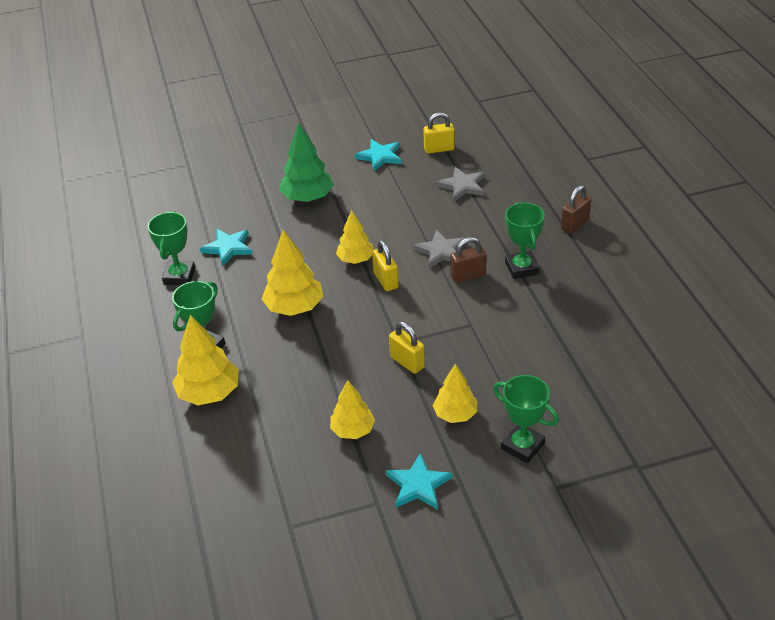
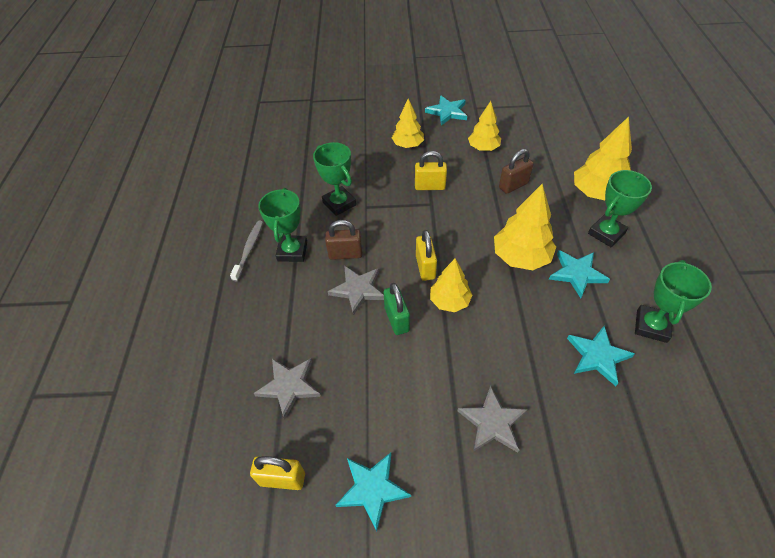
camera: 165 degrees left, 10 degrees up
green tree [279,122,334,202] -> grey star [458,386,528,453]
yellow padlock [389,322,425,374] -> yellow padlock turned 60 degrees counterclockwise [415,151,447,190]
green trophy [493,375,559,463] -> green trophy moved to [313,142,356,216]
brown padlock [561,185,592,234] -> brown padlock moved to [499,149,534,194]
none -> grey toothbrush [230,220,263,282]
none -> green padlock [384,283,410,335]
none -> turquoise star [549,250,610,298]

